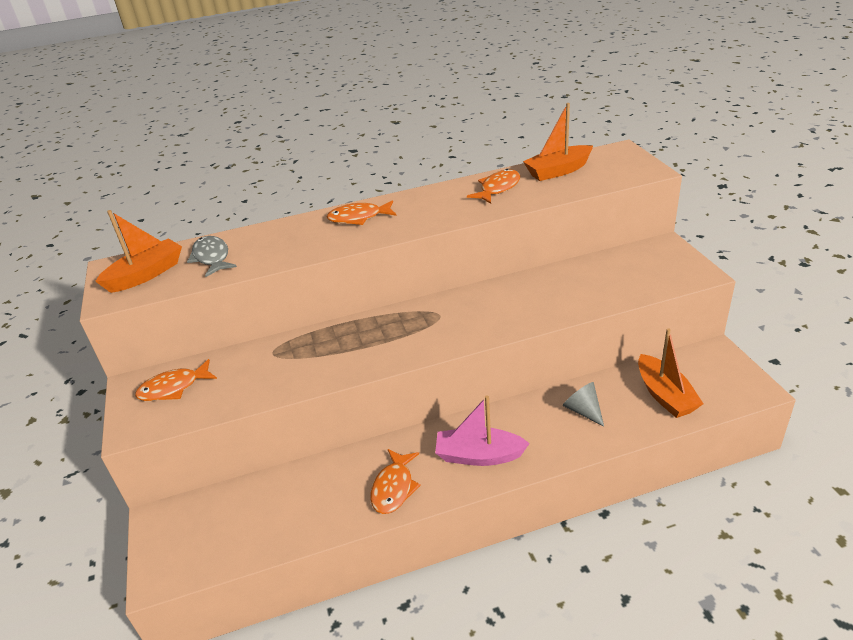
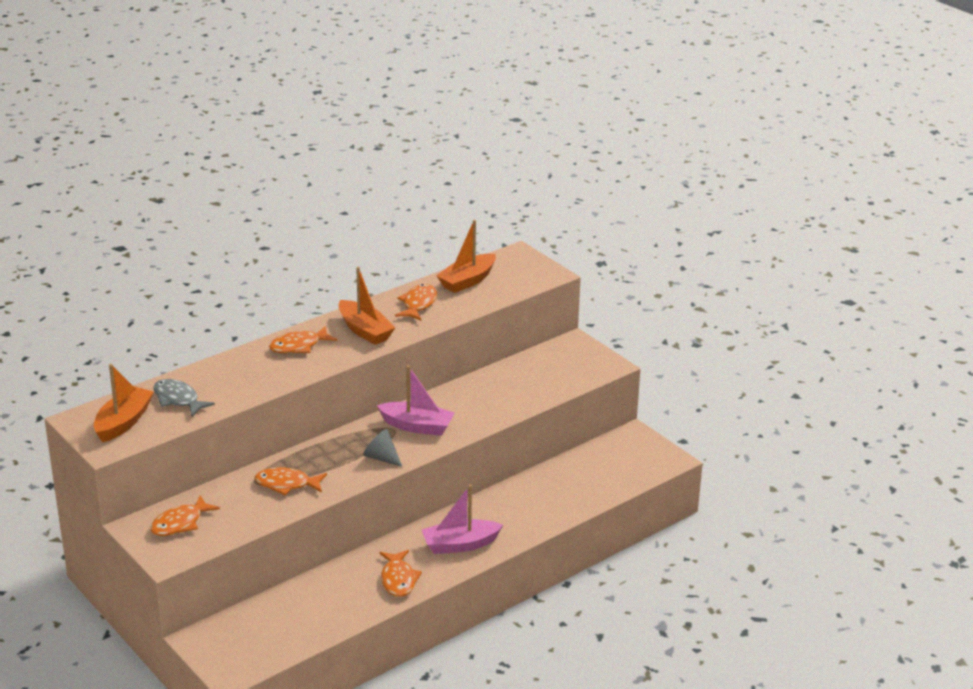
camera: 25 degrees left, 5 degrees down
grey cone [563,382,604,426] -> grey cone moved to [363,429,402,467]
orange boat [638,328,703,418] -> orange boat moved to [338,267,395,345]
none -> orange fish [255,467,327,495]
none -> pink boat [377,365,455,436]

